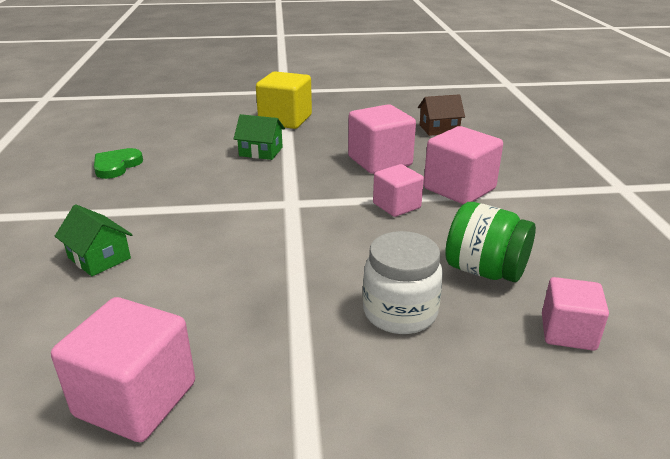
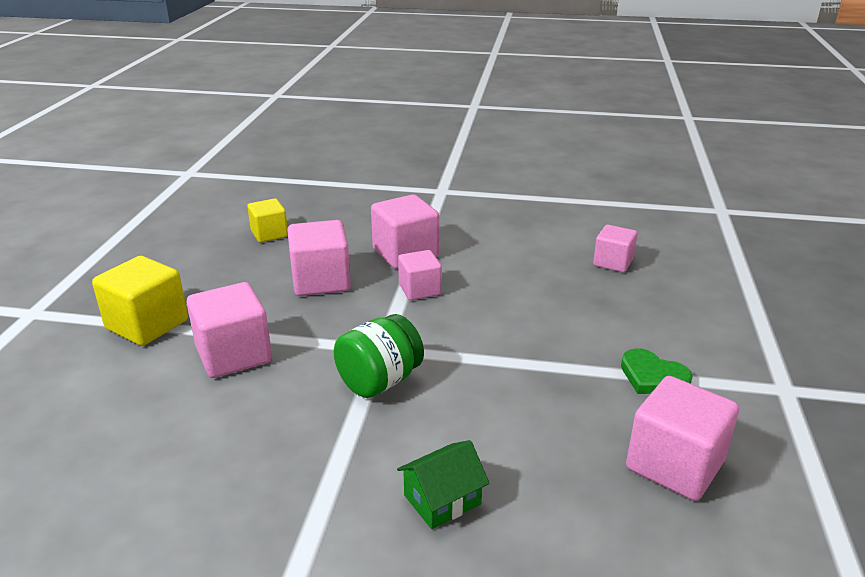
camera: 75 degrees left, 0 degrees up
green heart [94,148,143,179] -> green heart moved to [621,348,693,394]
green house [234,114,285,160] -> pink cube [186,282,272,378]
white jar [363,231,443,334] -> none
brown house [418,94,465,136] -> yellow cube [247,198,288,243]
green jar [445,202,536,282] -> green jar moved to [334,314,424,398]

